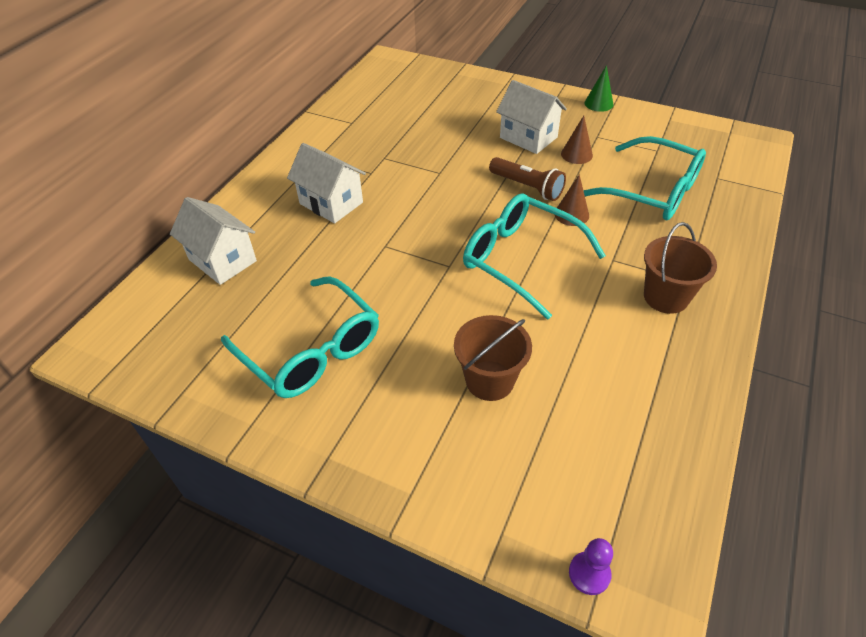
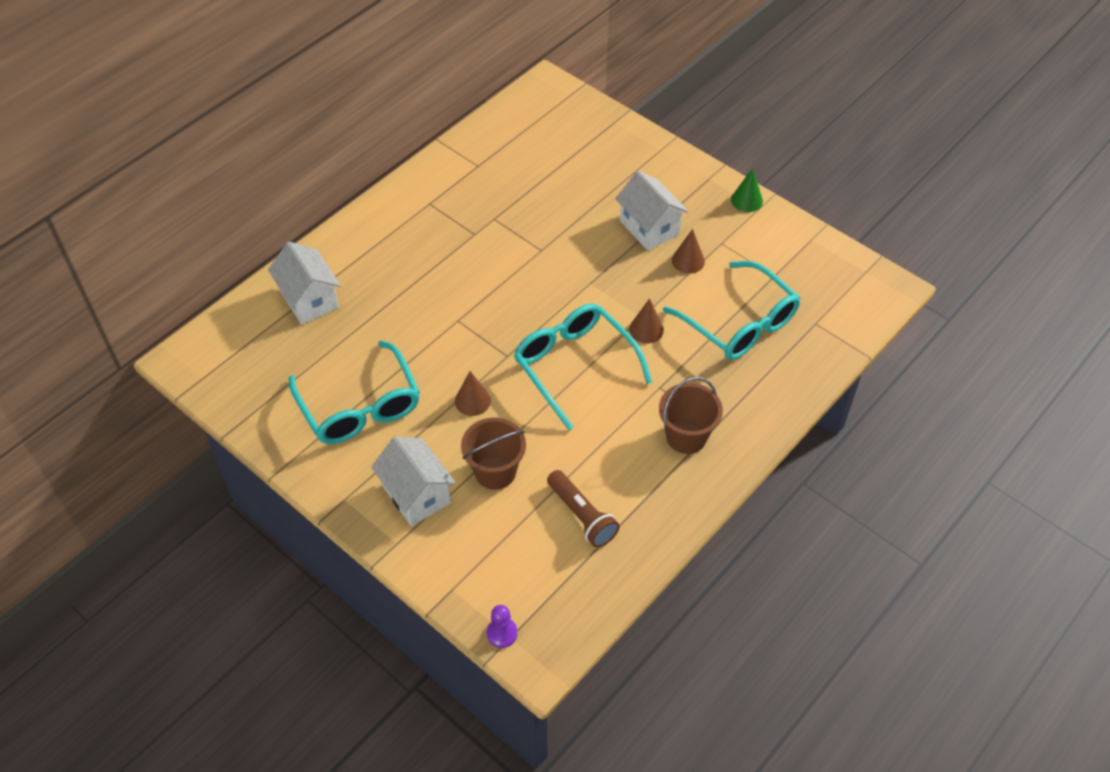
camera: 15 degrees right, 5 degrees up
white house [287,143,366,223] -> white house moved to [371,436,456,526]
brown flashlight [489,157,566,201] -> brown flashlight moved to [547,470,620,548]
none -> brown cone [455,371,491,416]

